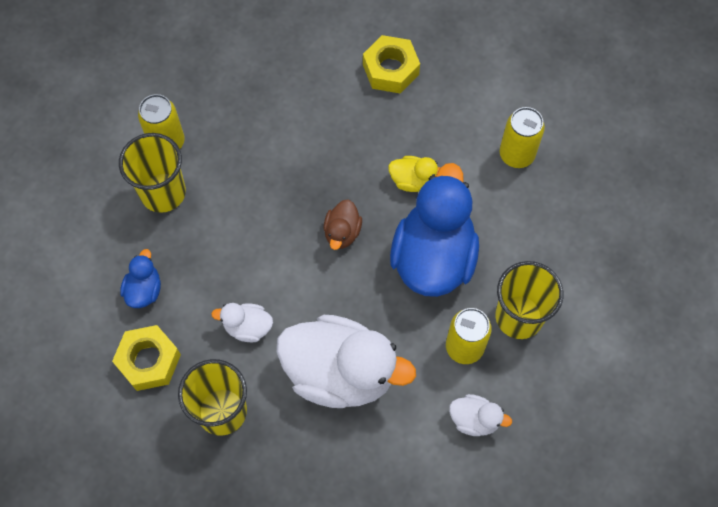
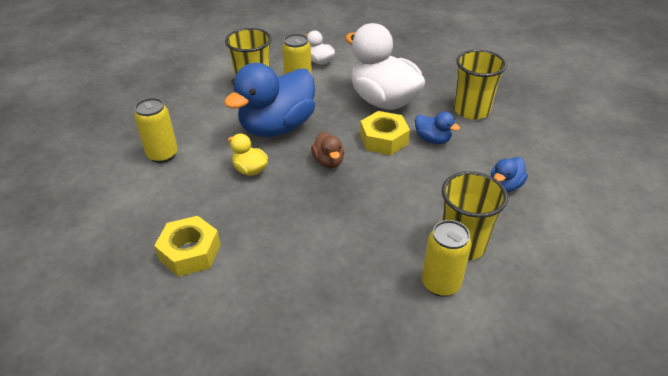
camera: 150 degrees left, 25 degrees down
yellow nut [112,325,181,391] -> yellow nut moved to [360,111,410,155]
white duck [211,303,273,342] -> blue duck [415,112,460,144]
brown duck [324,199,362,250] -> brown duck turned 120 degrees clockwise [311,132,344,168]

